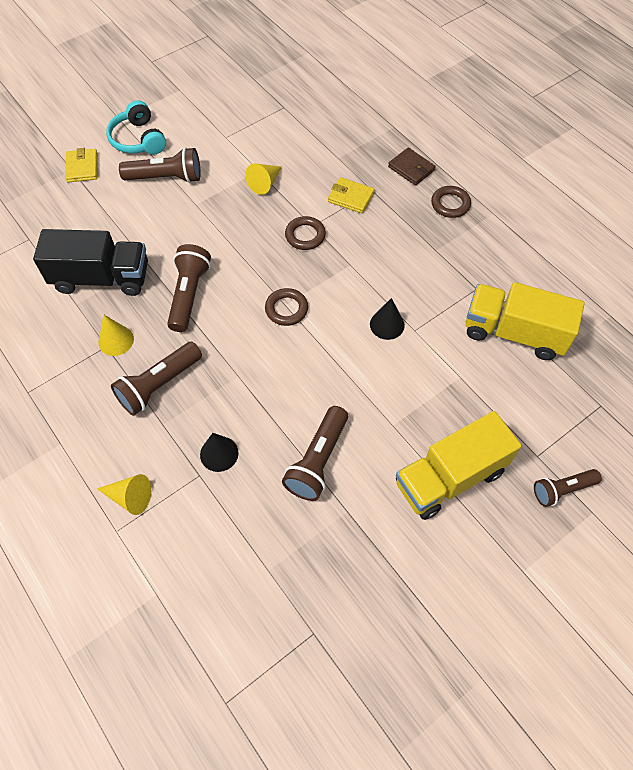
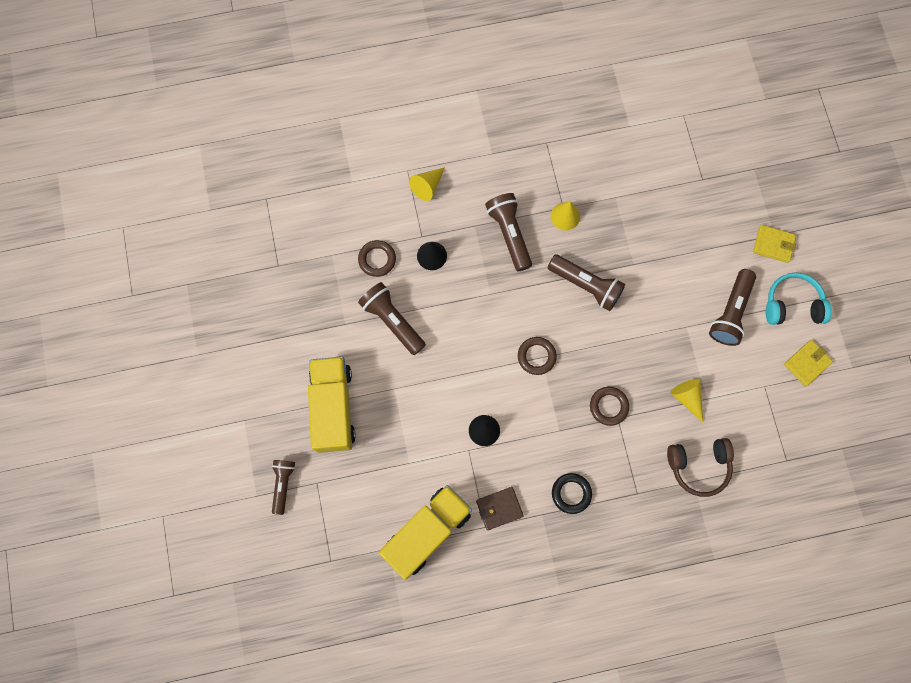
camera: 115 degrees right, 15 degrees up
black truck [33,229,148,296] -> none
yellow wallet [328,177,375,213] -> yellow wallet moved to [784,340,833,387]
brown wallet [388,148,436,186] -> brown wallet moved to [476,487,524,530]
brown ring [431,186,471,218] -> brown ring moved to [358,240,396,277]
none -> black ring [552,473,592,514]
none -> brown headphones [667,438,734,497]

